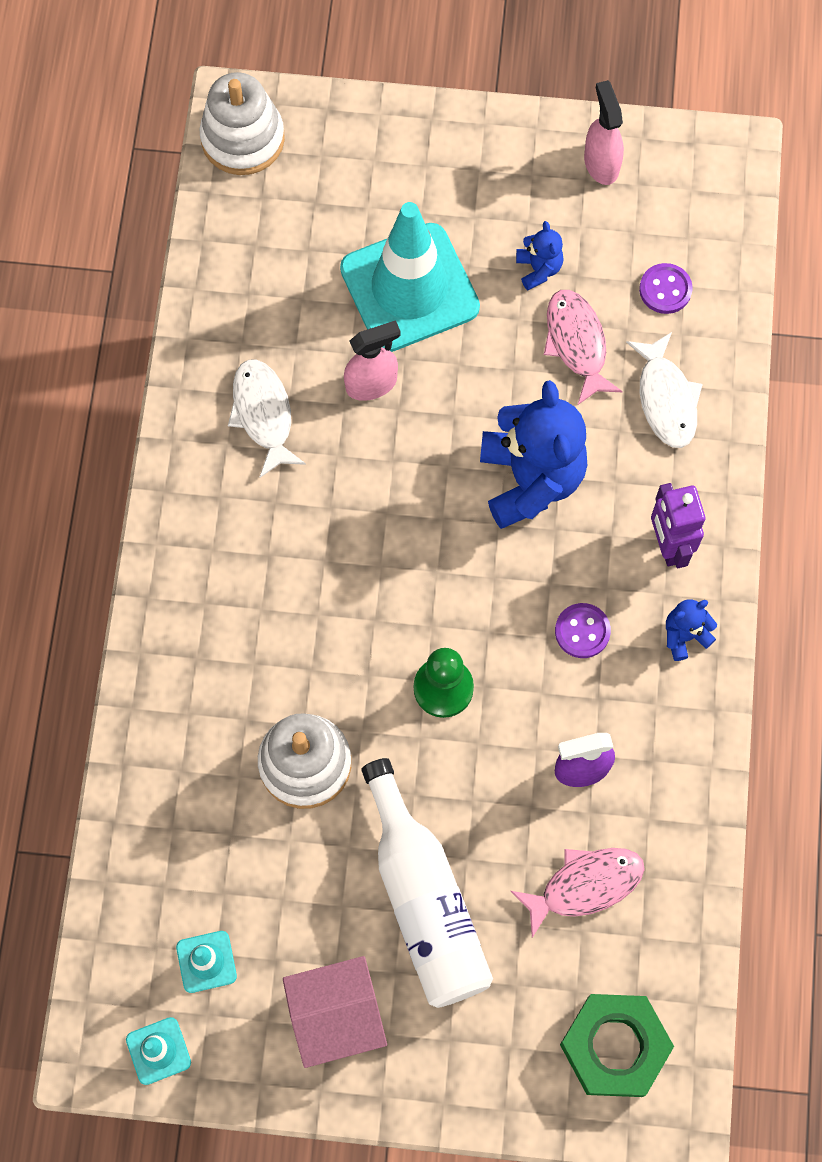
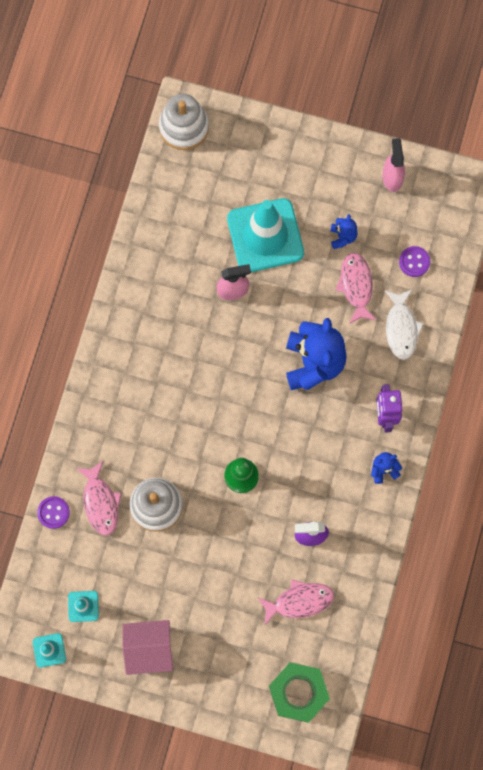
camera: 10 degrees right, 5 degrees up
white fish [228,360,306,478] -> none
white bottle [362,758,493,1008] -> none
purple button [555,603,611,658] -> purple button moved to [37,496,70,529]
none -> pink fish [76,461,122,535]

